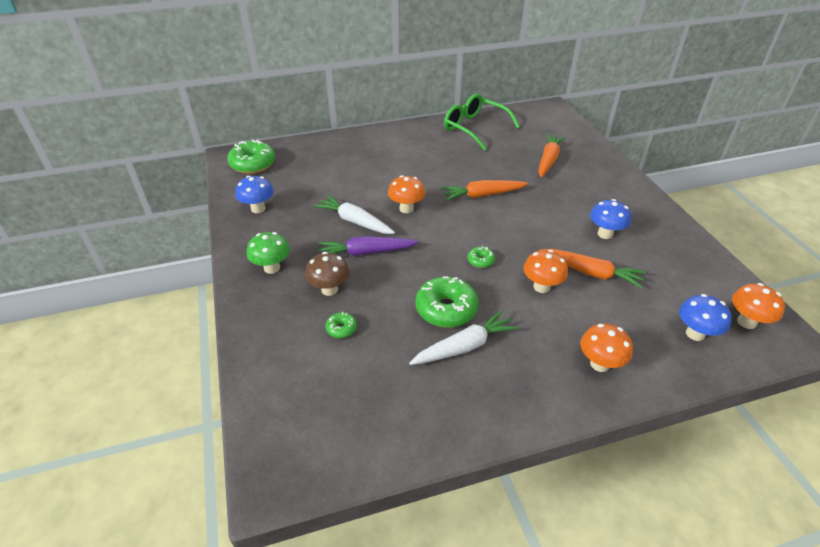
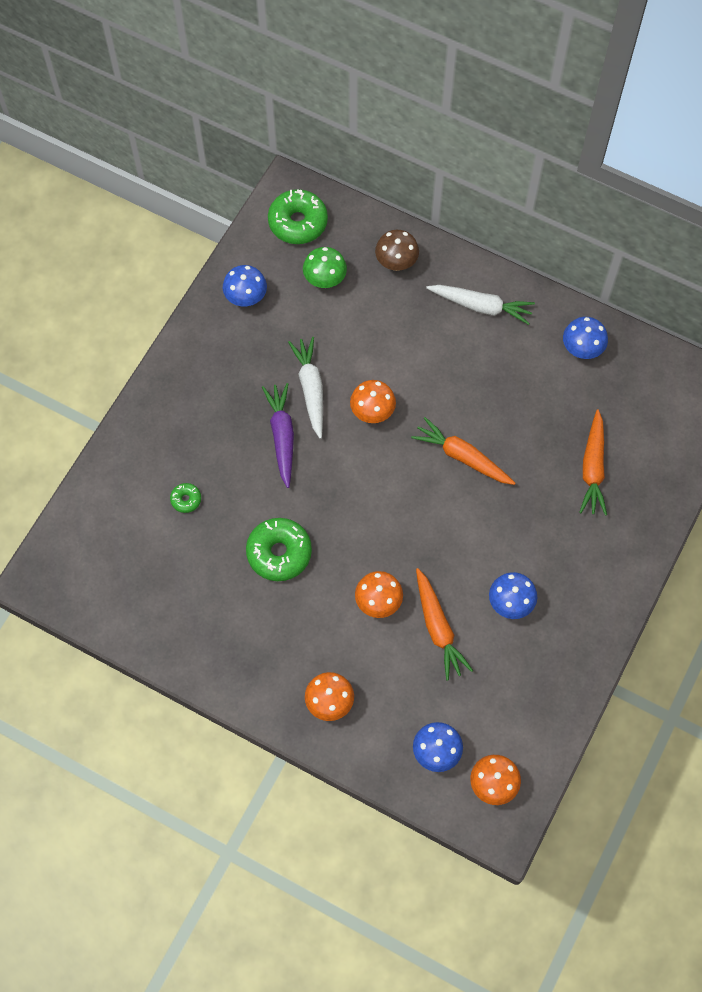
camera: 45 degrees right, 25 degrees up
green mushroom [247,232,290,274] -> green mushroom moved to [303,247,347,288]
brown mushroom [305,252,350,296] -> brown mushroom moved to [375,230,419,271]
purple carrot [318,236,419,256] -> purple carrot turned 45 degrees clockwise [262,383,294,488]
white carrot [409,310,518,365] -> white carrot moved to [426,285,535,325]
green glasses [444,94,520,151] -> blue mushroom [563,317,608,359]
green donut [467,246,495,268] -> none
orange carrot [538,134,566,177] -> orange carrot turned 120 degrees clockwise [579,409,607,516]

